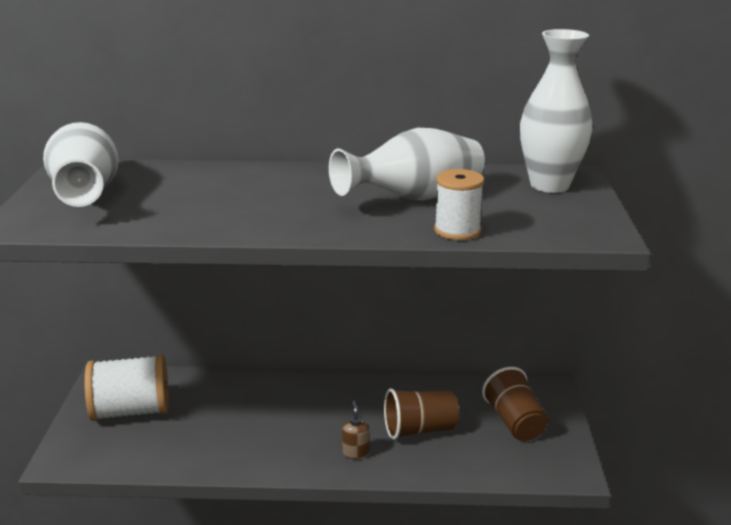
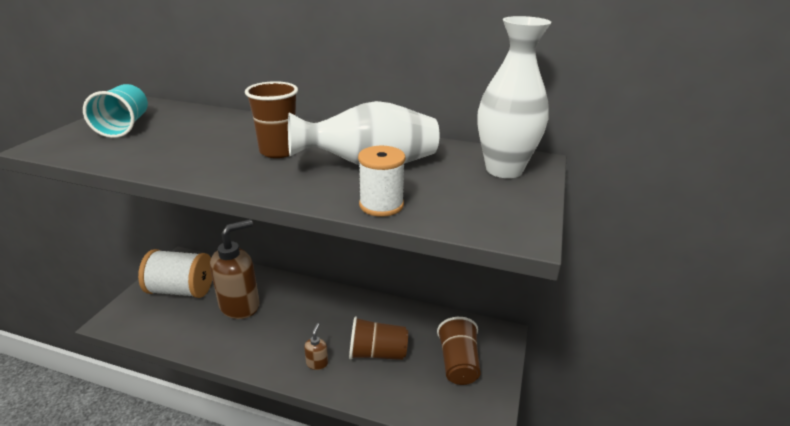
camera: 15 degrees right, 5 degrees up
white vase [43,122,119,207] -> turquoise cup [83,84,148,138]
none -> brown soap dispenser [210,219,260,319]
none -> brown cup [245,81,298,158]

